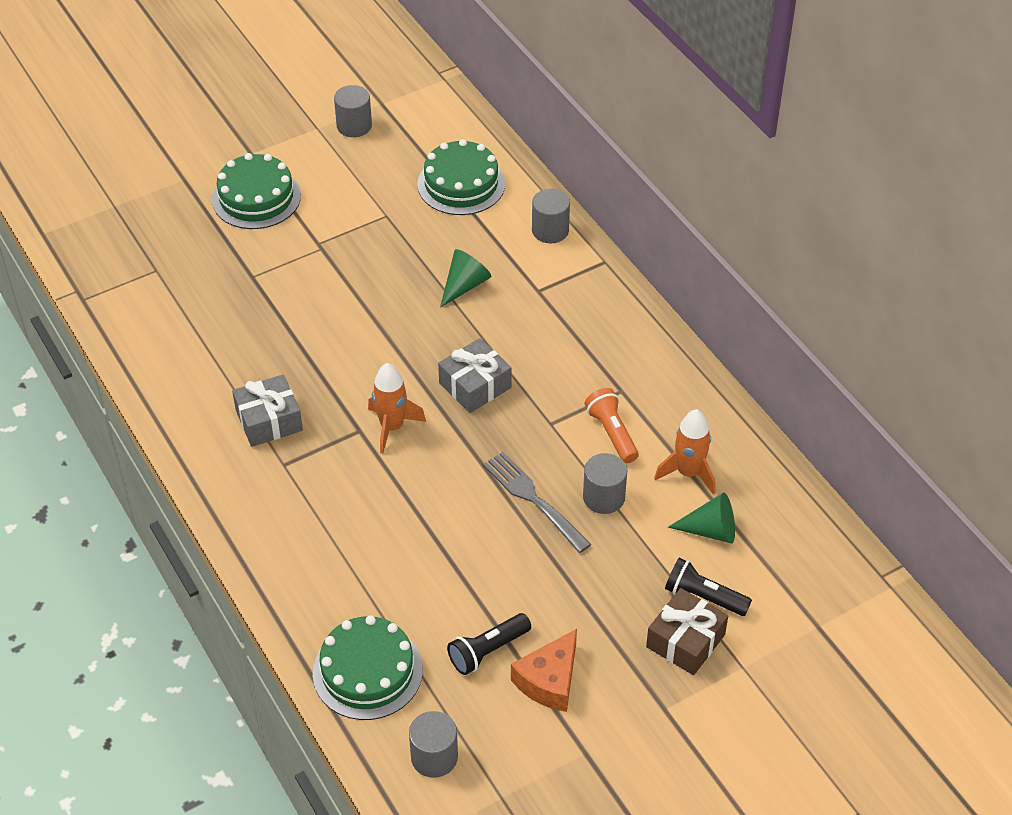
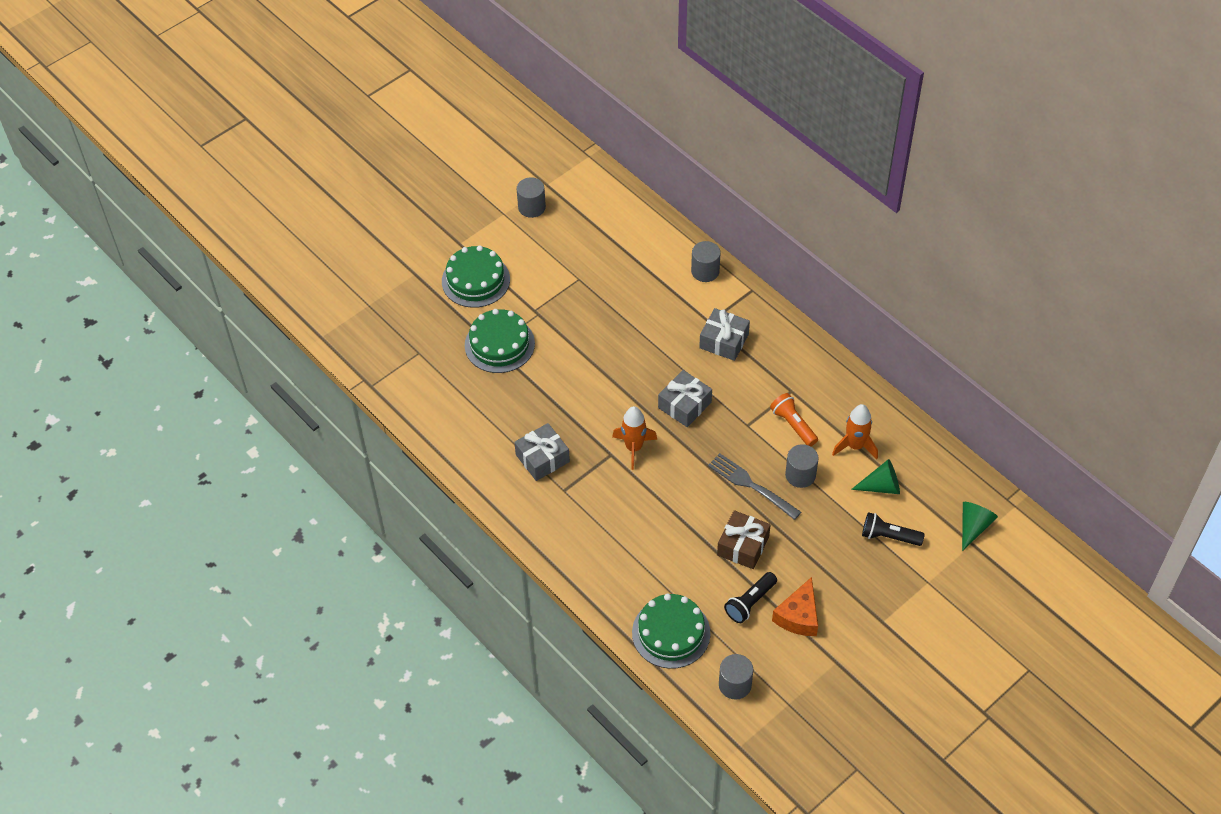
camera: 10 degrees left, 5 degrees up
green cake [417,139,505,215] -> green cake moved to [465,309,535,373]
green cone [440,249,492,308] -> green cone moved to [962,502,998,551]
brown gift [646,588,728,675] -> brown gift moved to [717,510,771,569]
none -> grey gift [699,308,750,361]

